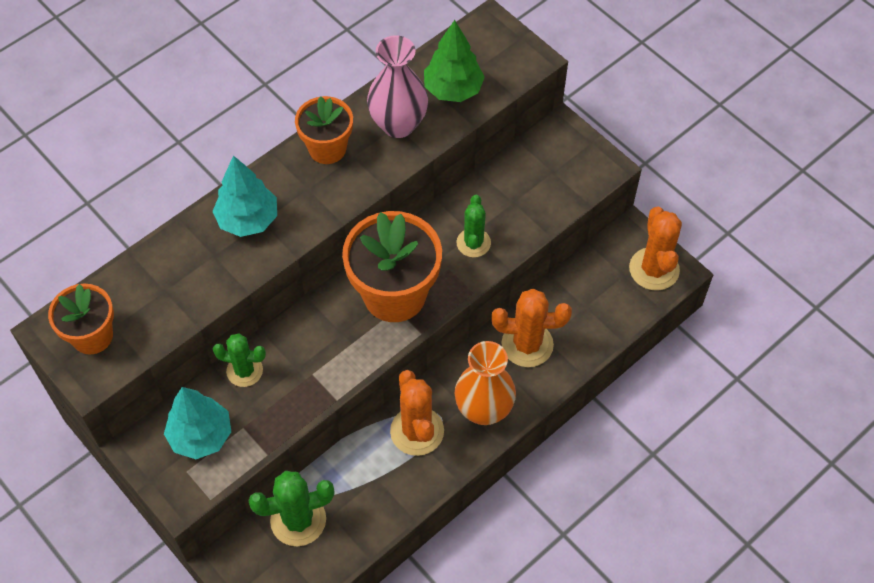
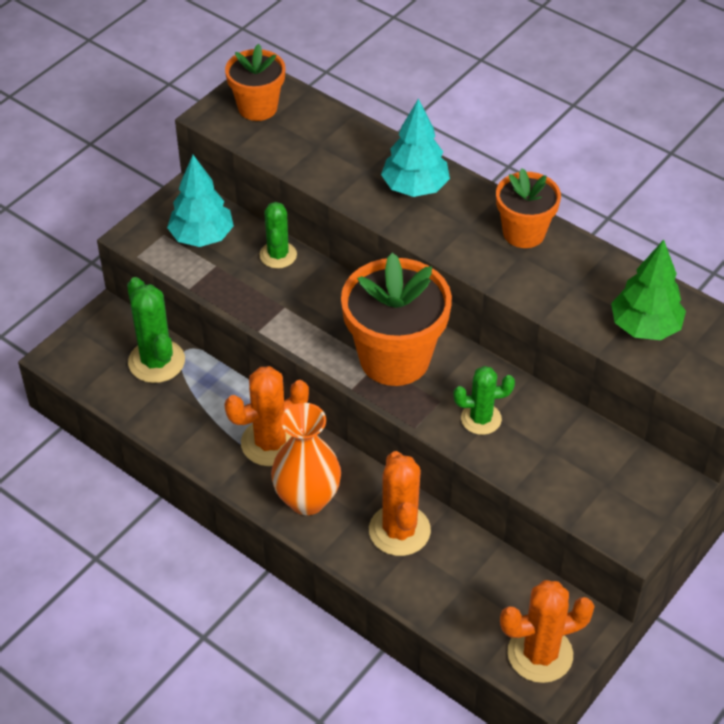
camera: 80 degrees right, 10 degrees down
pink vase [367,35,428,138] -> none

